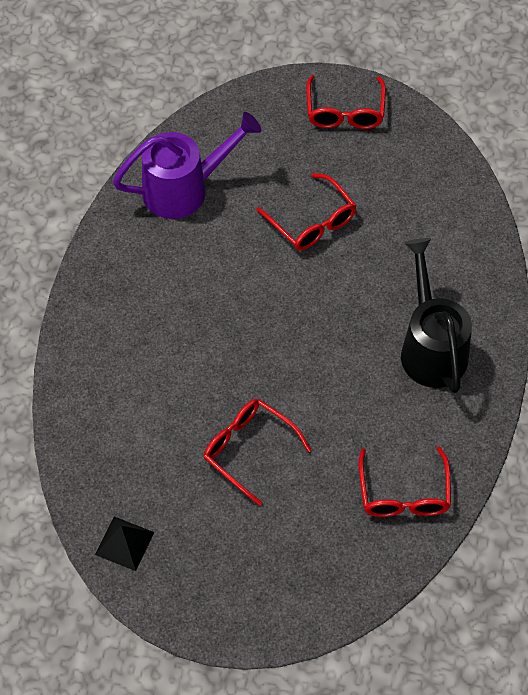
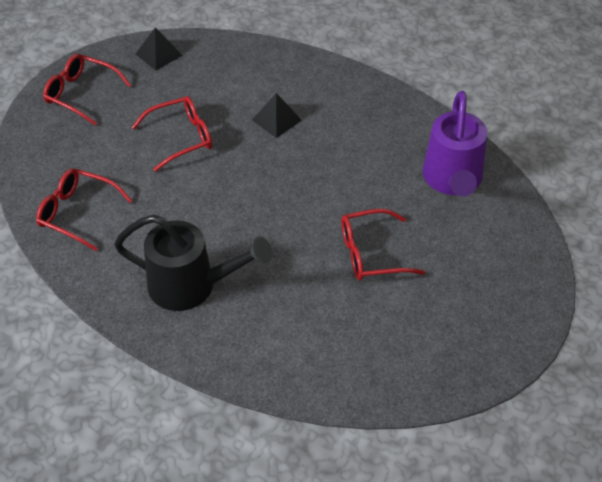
camera: 115 degrees right, 10 degrees down
red glasses [306,75,386,129] -> red glasses moved to [43,54,131,125]
none -> black pyramid [252,93,302,138]

